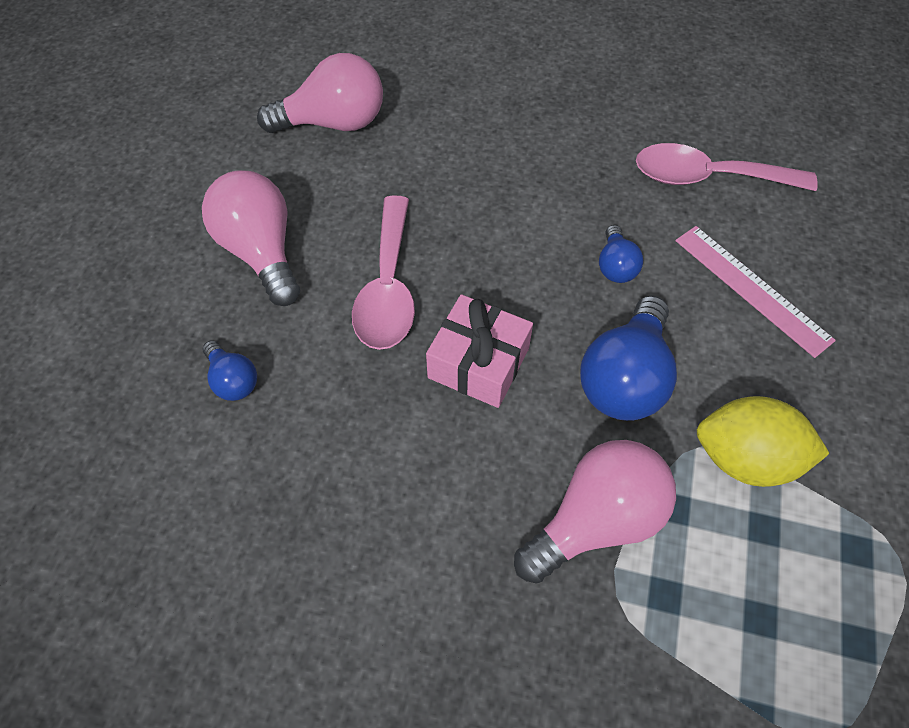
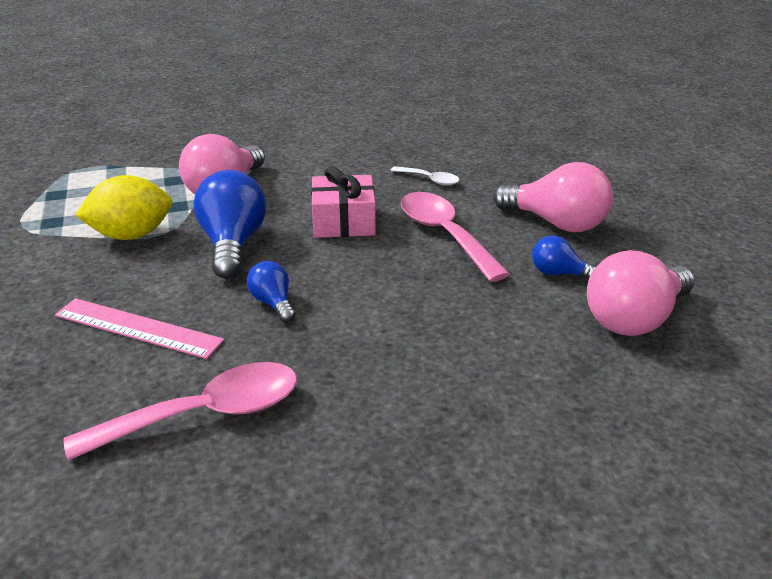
camera: 150 degrees right, 25 degrees down
blue light bulb [203,340,257,401] -> blue light bulb moved to [532,236,596,280]
none -> white spoon [391,166,459,186]

